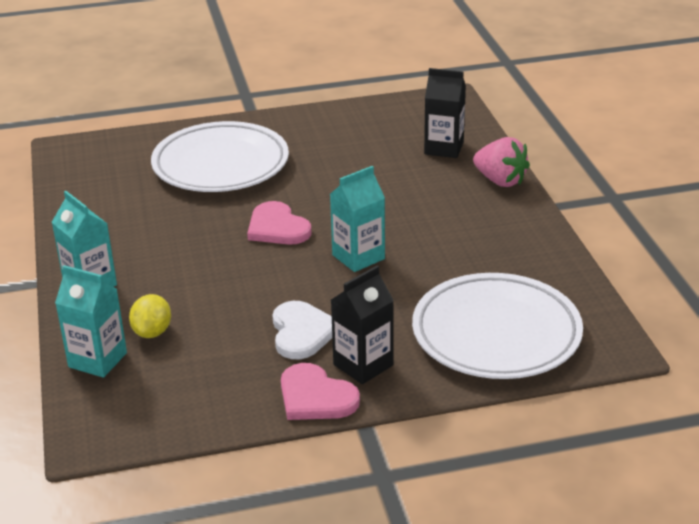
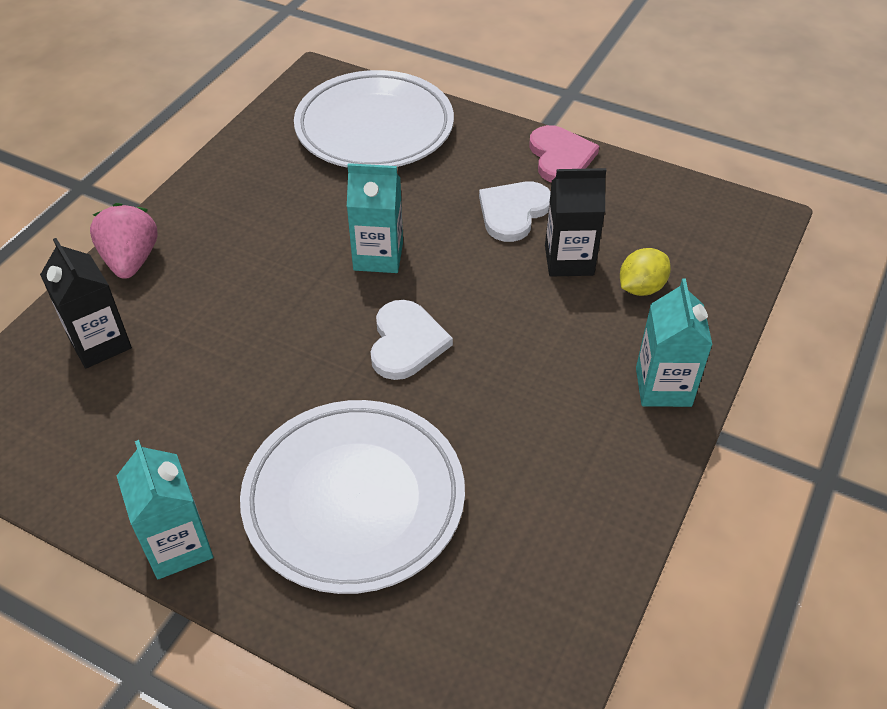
camera: 140 degrees left, 15 degrees up
turquoise carton [55,265,127,378] -> turquoise carton moved to [117,440,213,579]
pink heart [247,201,311,245] -> white heart [371,300,453,380]
black carton [331,265,394,384] -> black carton moved to [545,168,606,277]

